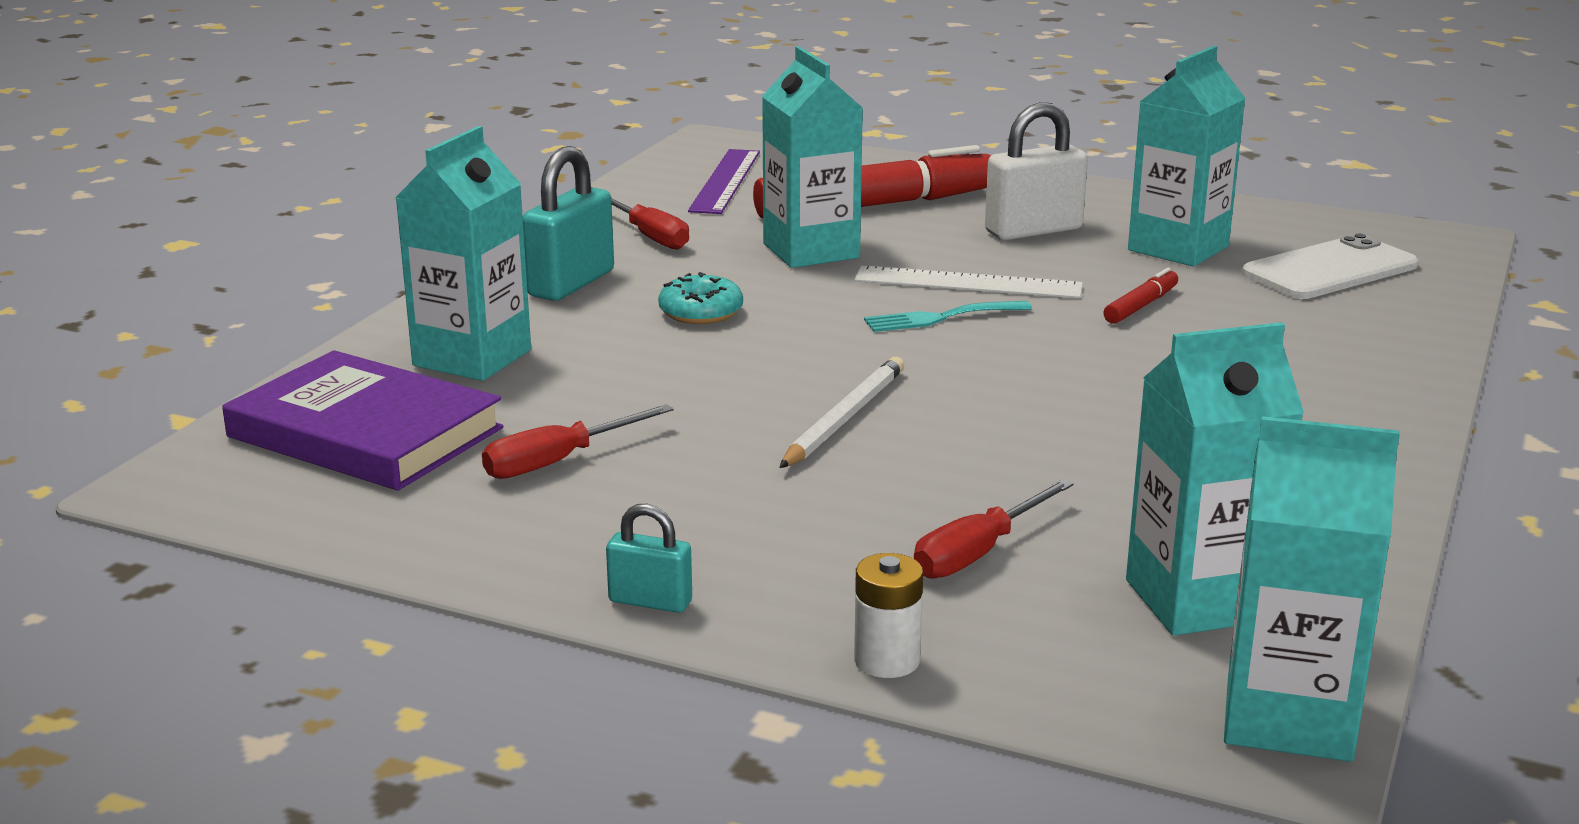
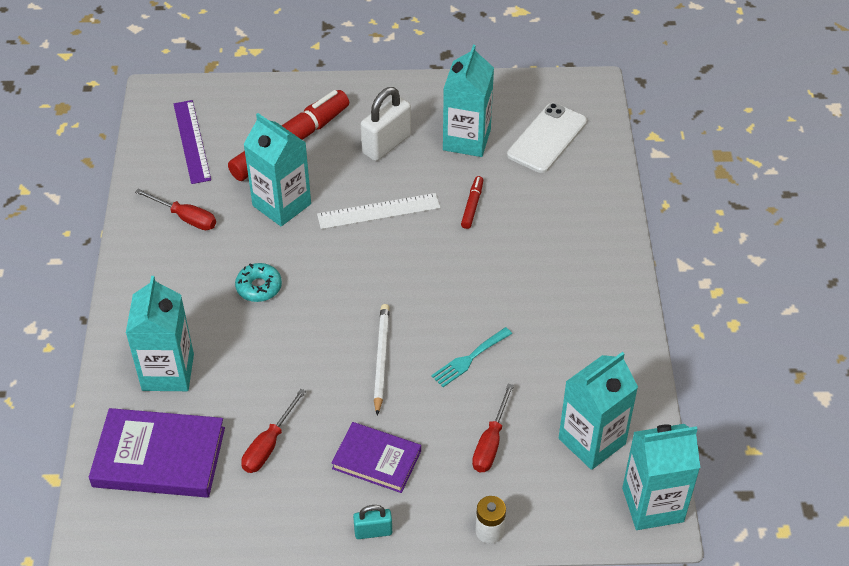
camera: 25 degrees left, 25 degrees up
turquoise padlock [523,146,614,301] -> none
turquoise fork [864,301,1032,332] -> turquoise fork moved to [431,327,512,387]
none -> purple book [332,422,421,493]

